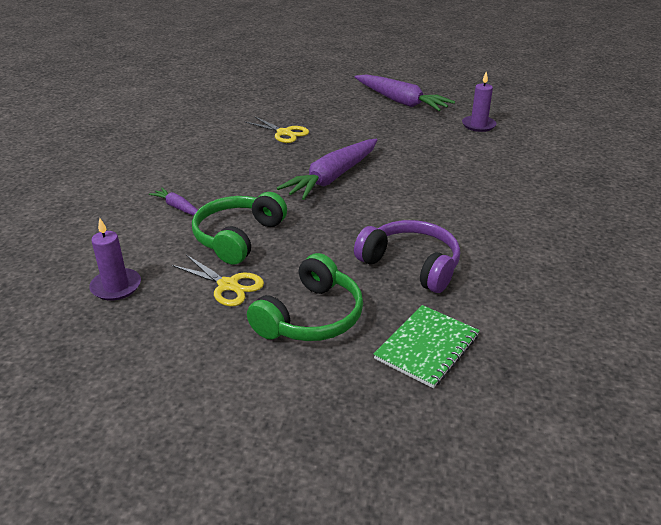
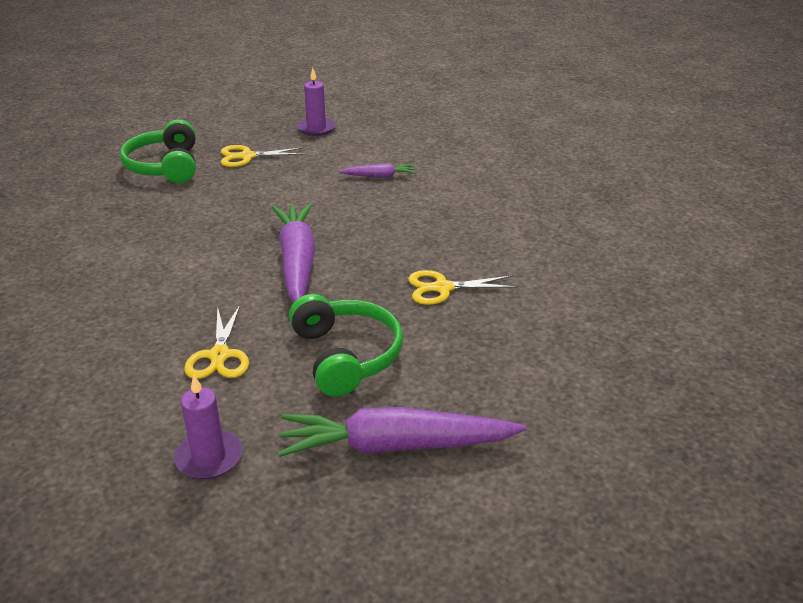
camera: 135 degrees right, 0 degrees up
green headphones [192,192,287,265] -> green headphones moved to [289,294,403,397]
purple headphones [354,220,460,293] -> none
green notebook [373,305,480,388] -> none
none -> yellow scissors [184,305,249,379]

